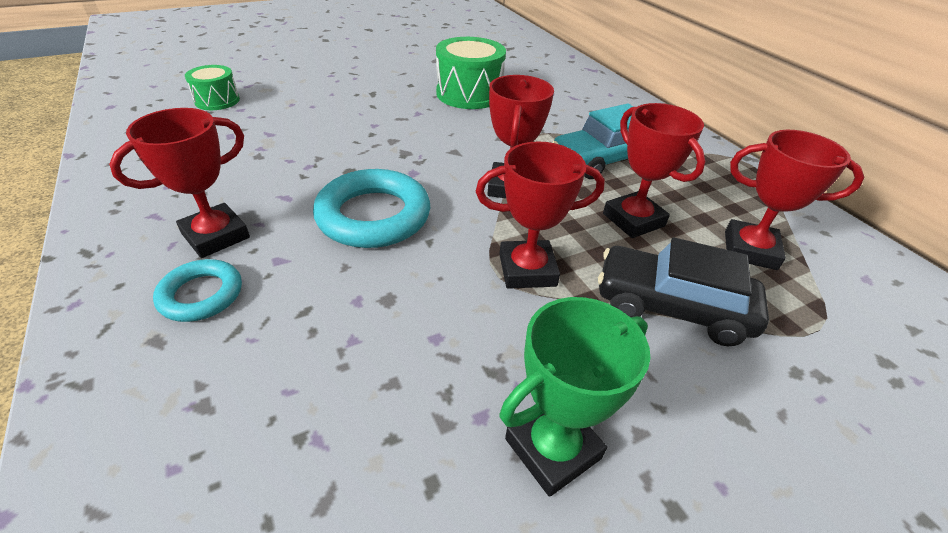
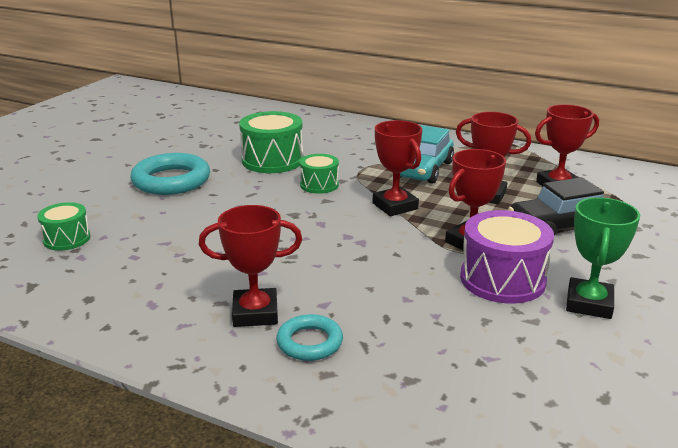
camera: 35 degrees left, 15 degrees down
red trophy [109,108,250,258] -> red trophy turned 75 degrees clockwise [199,205,302,327]
turquoise ring [313,169,430,248] -> turquoise ring moved to [130,153,210,195]
none -> green drum [300,154,339,194]
none -> purple drum [460,210,554,304]

